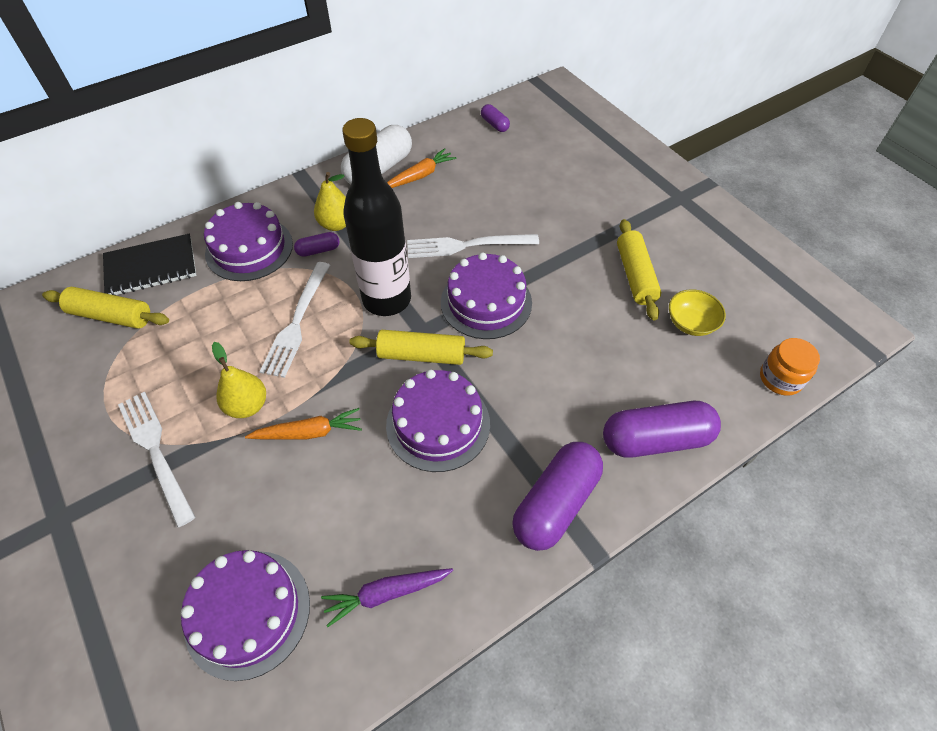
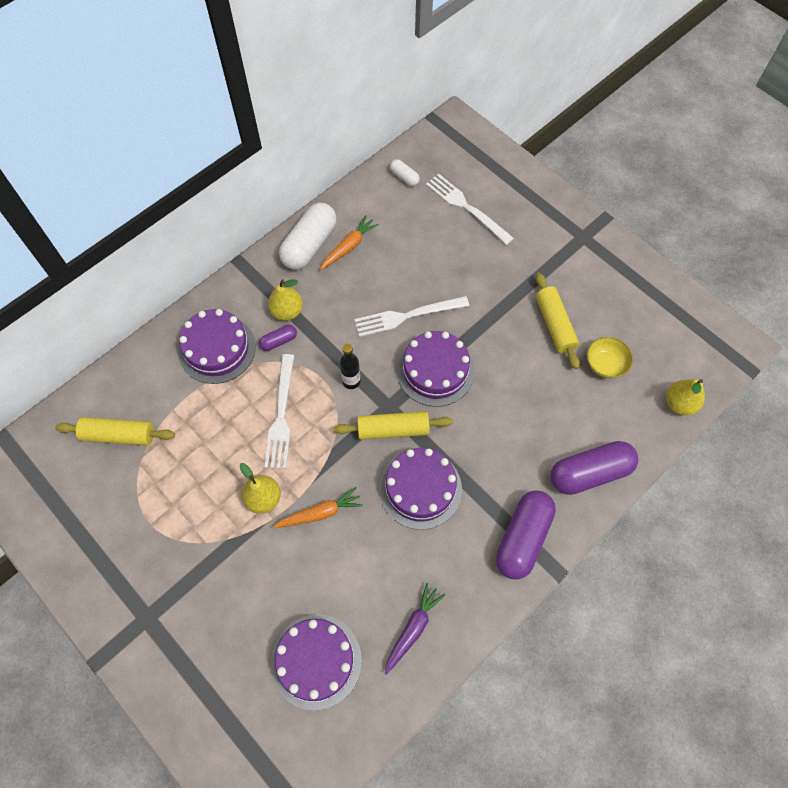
camera: 10 degrees left, 10 degrees up
black notebook [103,234,196,295] -> none
white fork [118,392,195,528] -> white fork moved to [426,174,514,245]
purple carrot [321,568,453,627] -> purple carrot turned 150 degrees clockwise [385,583,445,675]
black bottle [342,118,411,316] -> black bottle [340,344,361,389], size x0.43
purple capsule [481,104,510,132] -> white capsule [390,159,420,186]
orange jar [760,338,820,396] -> yellow pear [666,379,705,416]

